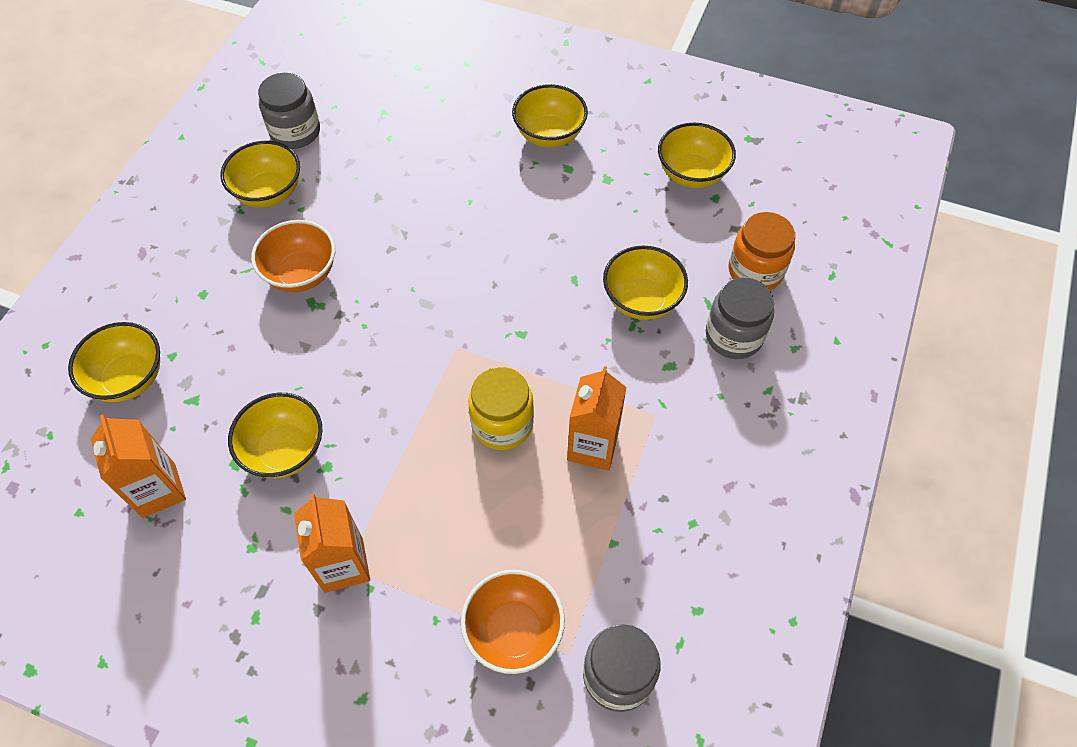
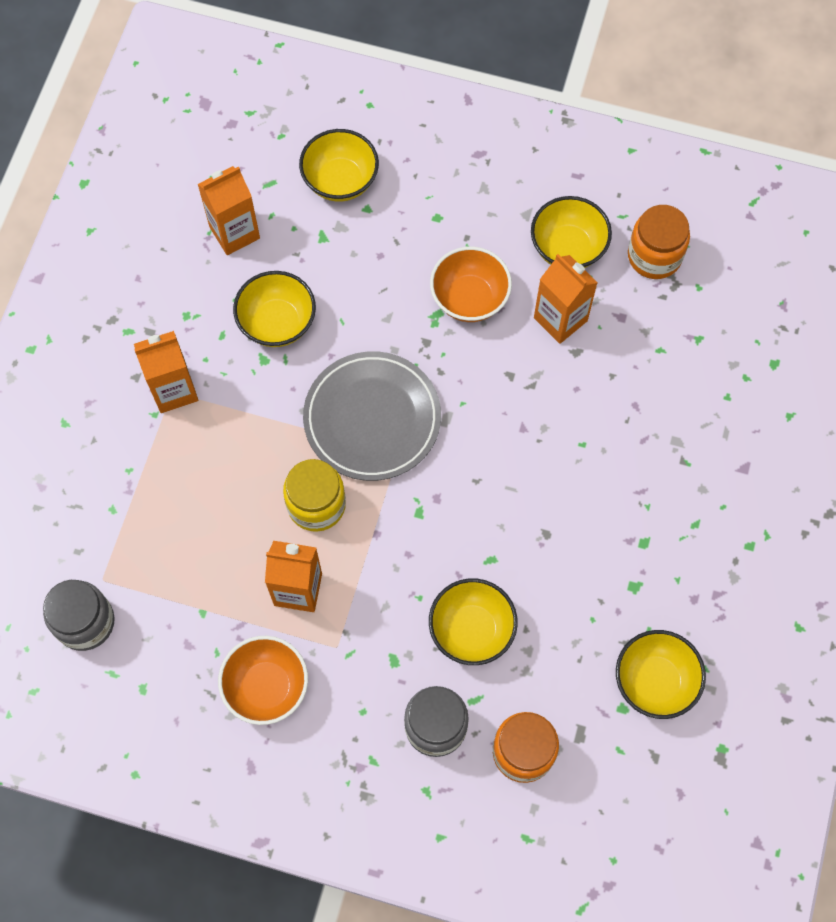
camera: 85 degrees right, 10 degrees up
grey jar [258,73,320,149] -> orange jar [628,205,690,279]
orange bowl [461,570,565,674] -> orange bowl moved to [218,636,308,725]
yellow bowl [512,84,588,147] -> none
none -> grey plate [303,351,441,481]
none -> orange carton [534,254,598,344]

